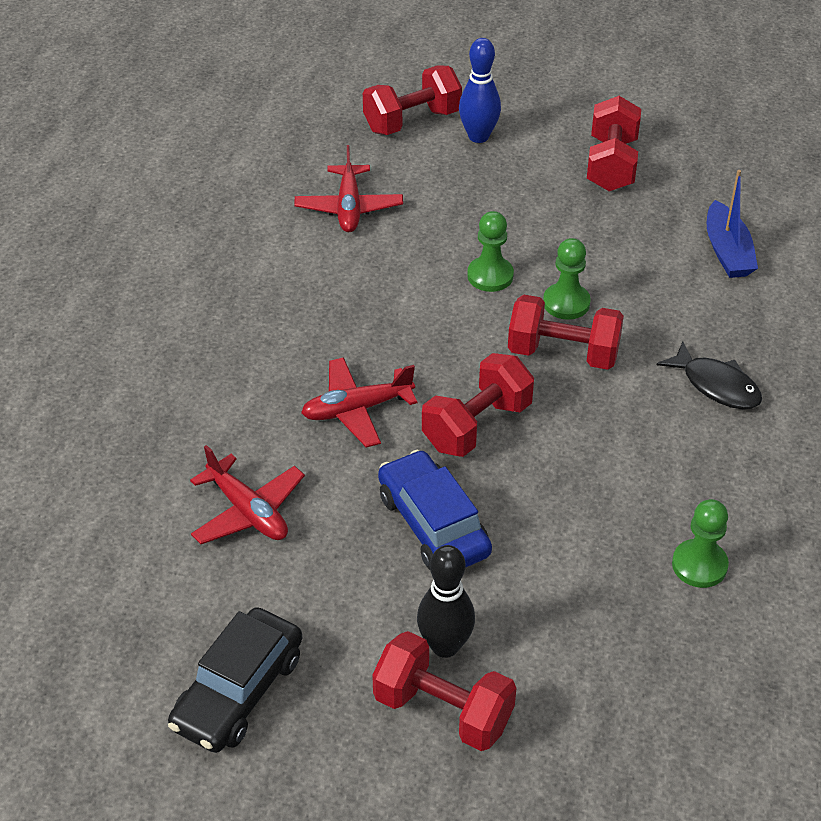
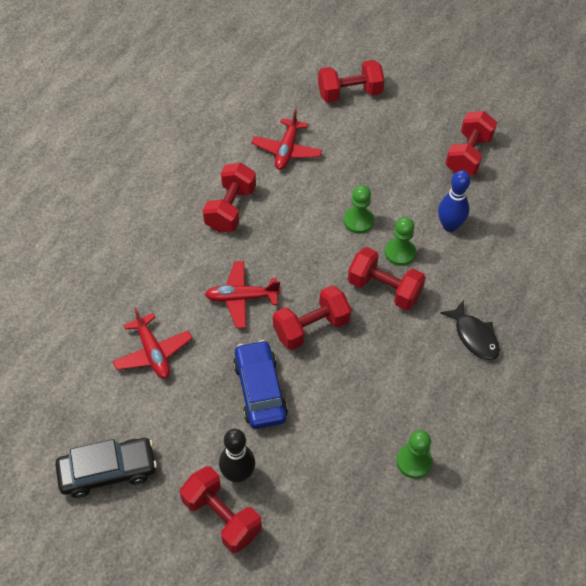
camera: 15 degrees right, 10 degrees up
black car [168,607,302,753] -> black car turned 150 degrees counterclockwise [55,438,157,498]
blue bowling pin [459,38,501,143] -> blue bowling pin moved to [438,170,471,232]
blue boat [707,170,758,278] -> none
none -> red dumbbell [203,163,256,233]

